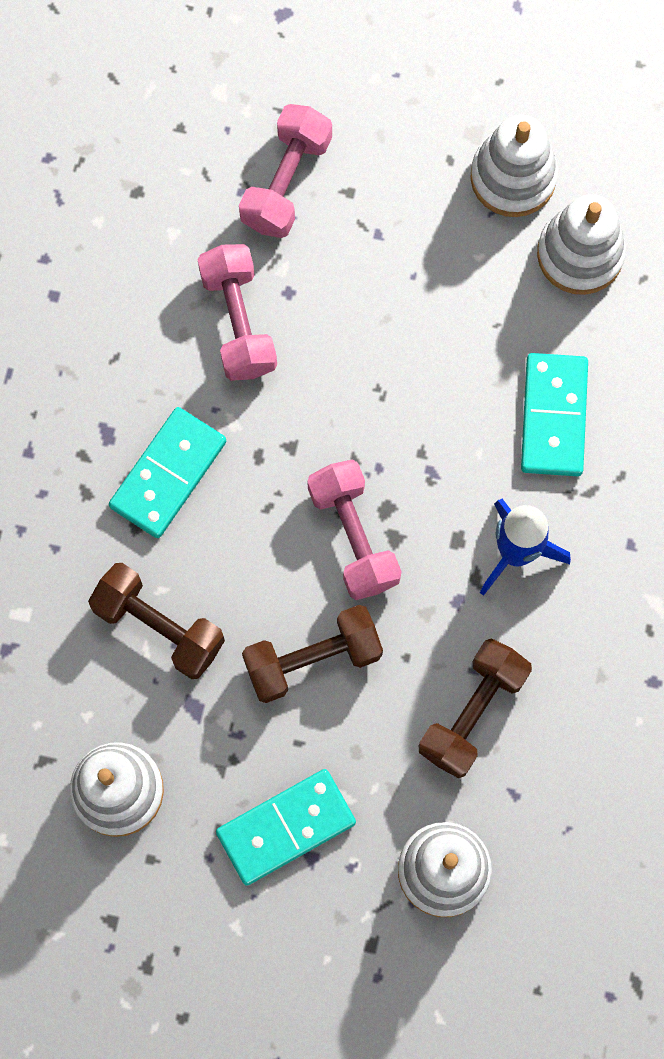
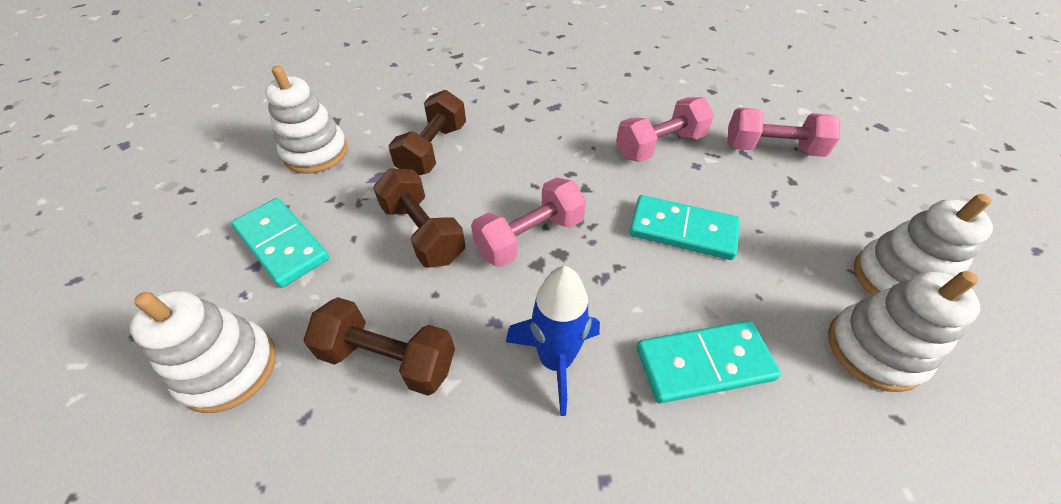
camera: 75 degrees right, 25 degrees down
turquoise domino [109,407,226,538] -> turquoise domino moved to [629,195,740,260]

